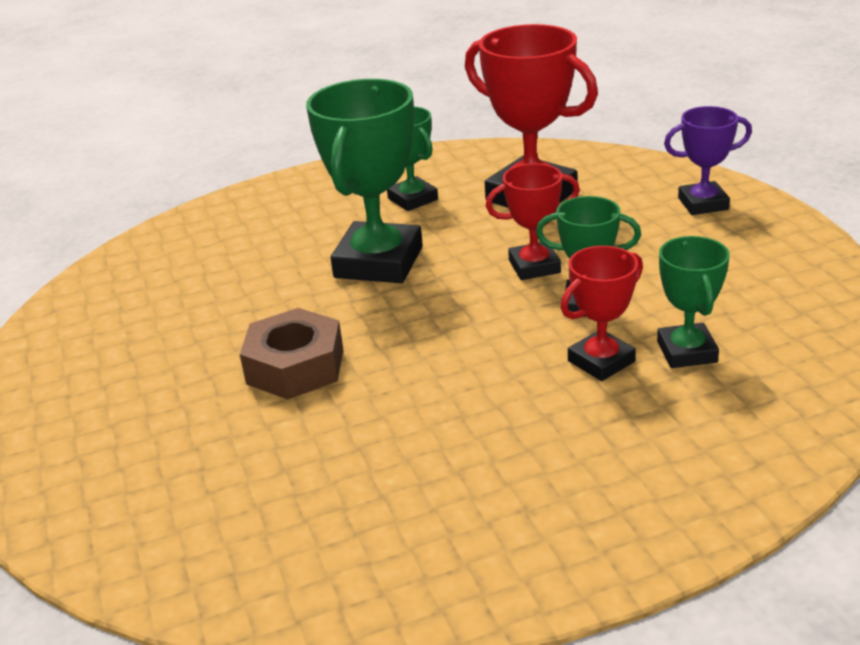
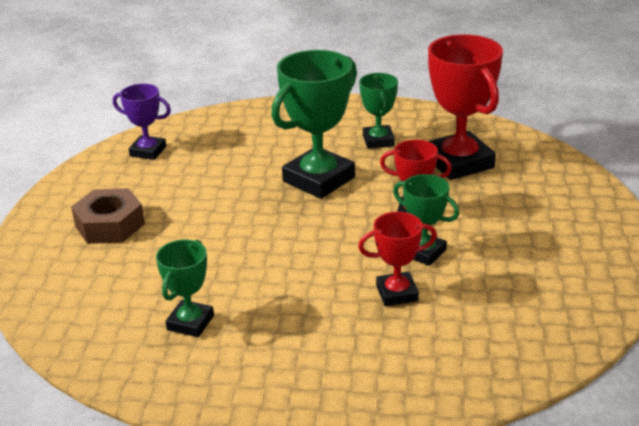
camera: 25 degrees right, 0 degrees up
brown nut [240,308,343,400] -> brown nut moved to [71,188,145,244]
green trophy [657,236,730,368] -> green trophy moved to [156,240,214,337]
purple trophy [664,106,752,215] -> purple trophy moved to [113,83,171,160]

